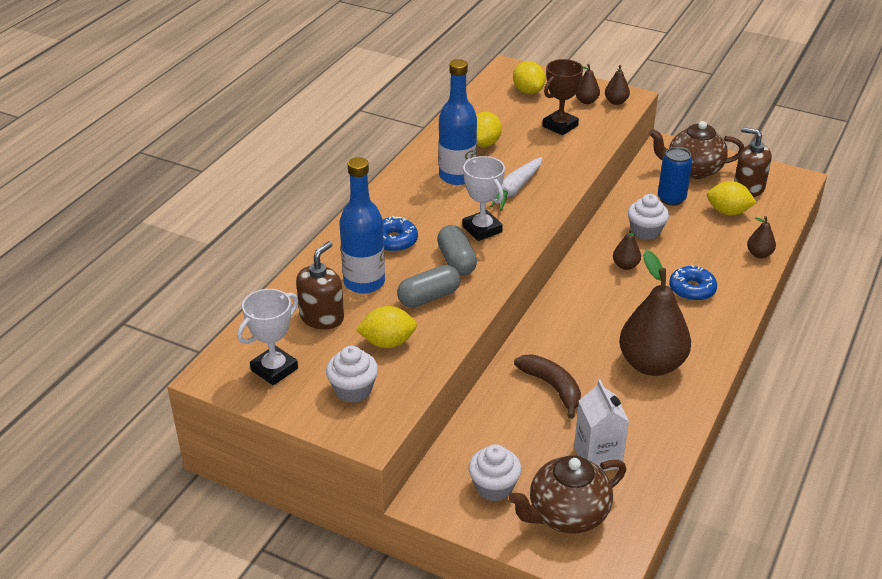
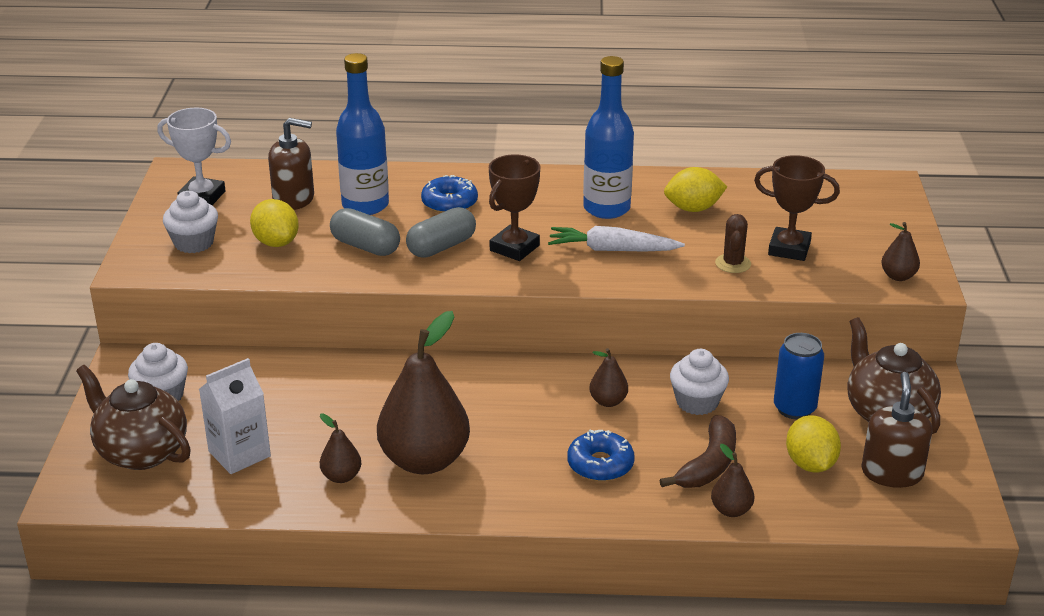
camera: 65 degrees right, 5 degrees down
white trophy [462,156,505,241] -> brown trophy [489,154,540,261]
yellow lemon [513,61,546,94] -> none
brown banana [514,354,581,419] -> brown banana moved to [659,415,736,488]
brown pear [576,64,600,104] -> brown pear moved to [320,414,361,483]
none -> brown cactus [715,214,751,273]

